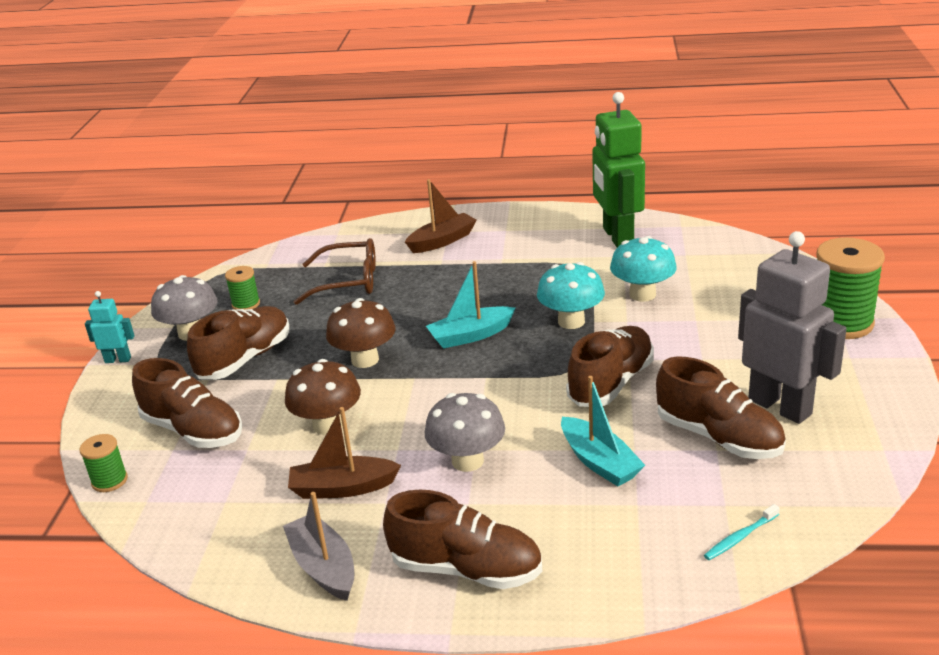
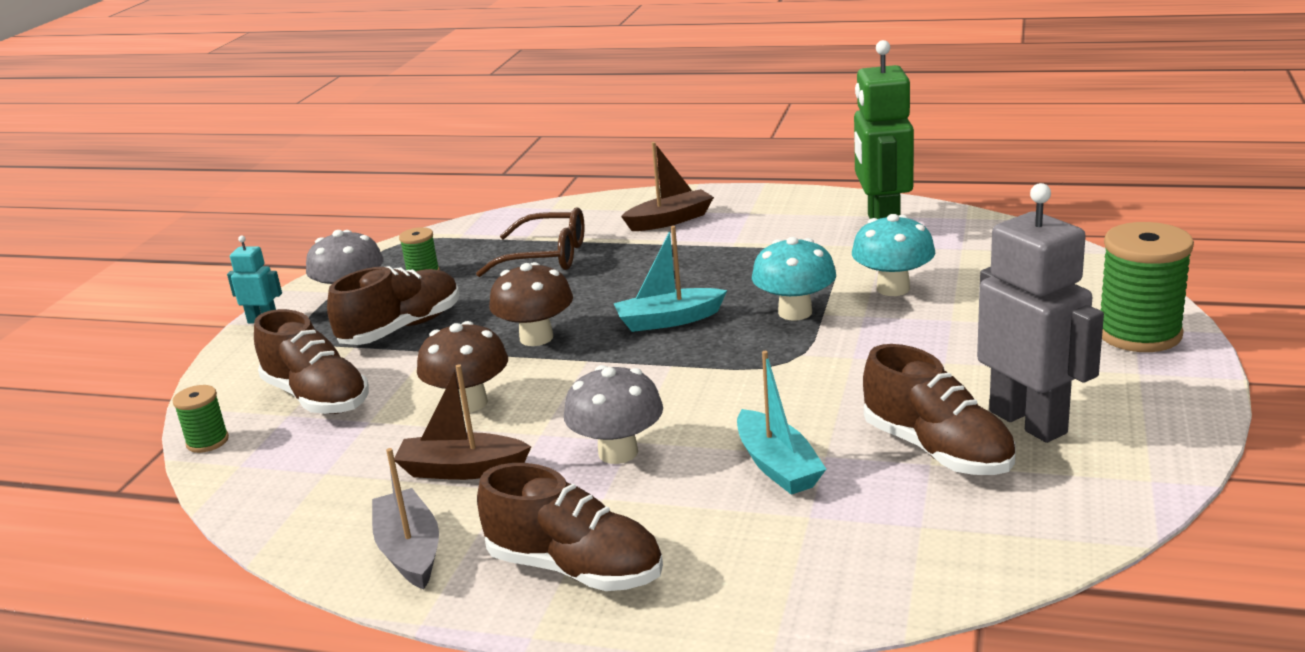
camera: 10 degrees right, 5 degrees down
brown shoe [566,326,654,407] -> none
turquoise toothbrush [704,504,780,560] -> none

